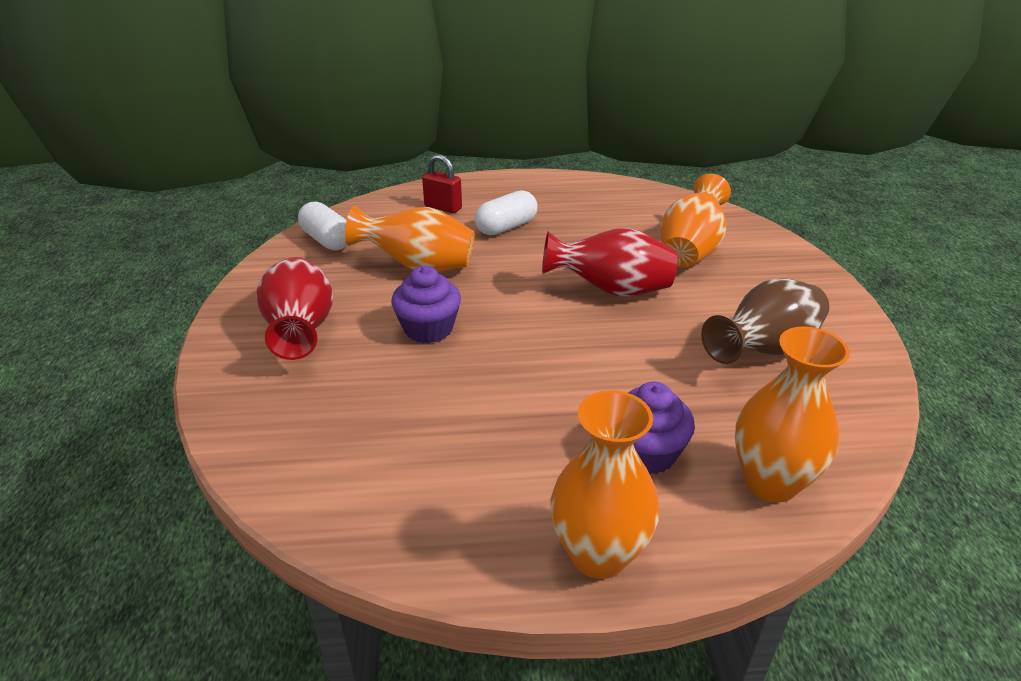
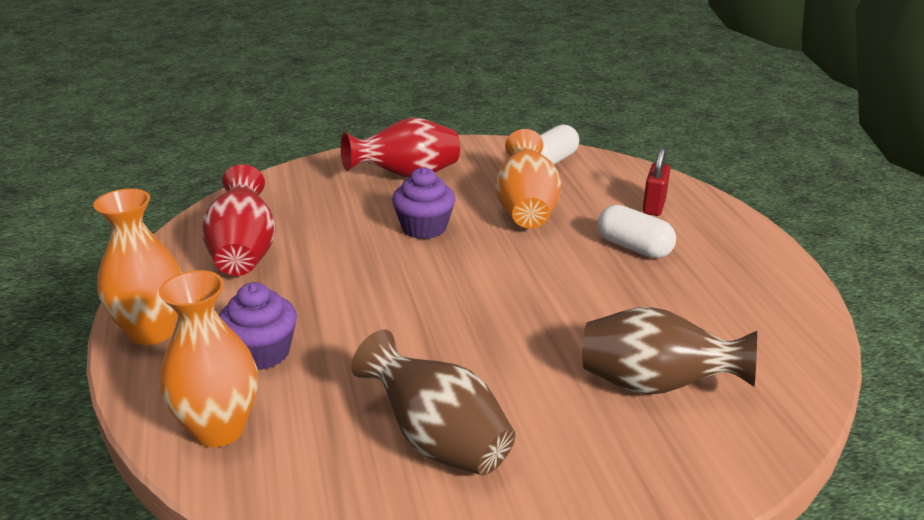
camera: 80 degrees right, 5 degrees down
red vase [542,228,678,297] -> red vase moved to [202,164,275,276]
orange vase [660,174,731,268] -> brown vase [582,307,757,395]

